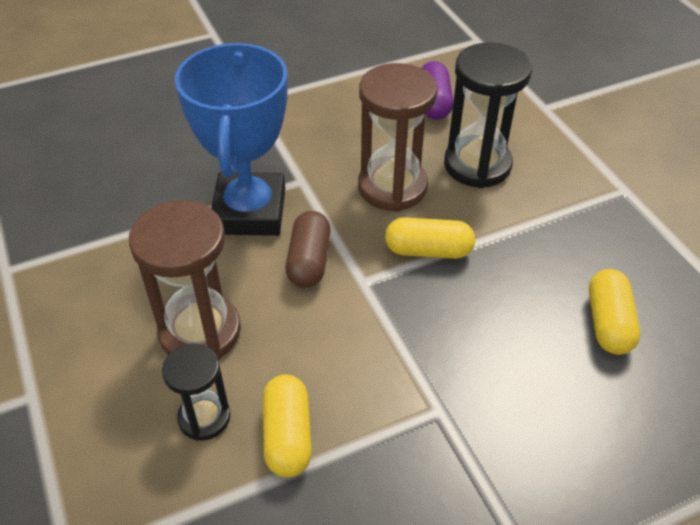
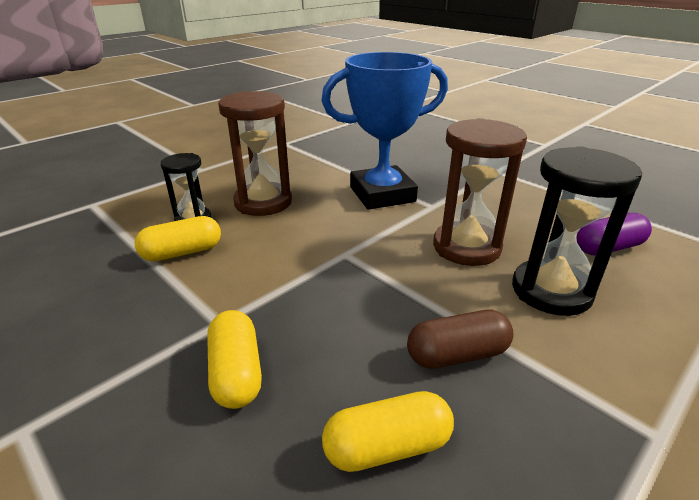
camera: 70 degrees right, 15 degrees down
brown capsule [286,211,331,288] -> brown capsule moved to [407,310,514,369]
yellow capsule [385,217,475,259] -> yellow capsule moved to [207,310,262,409]

